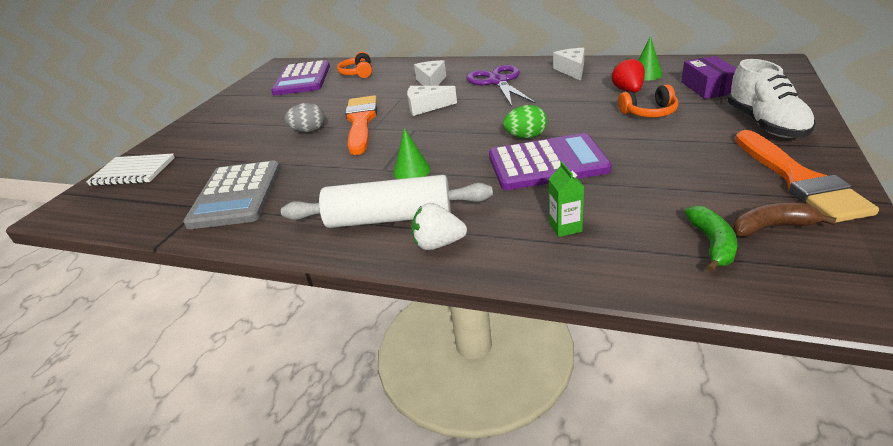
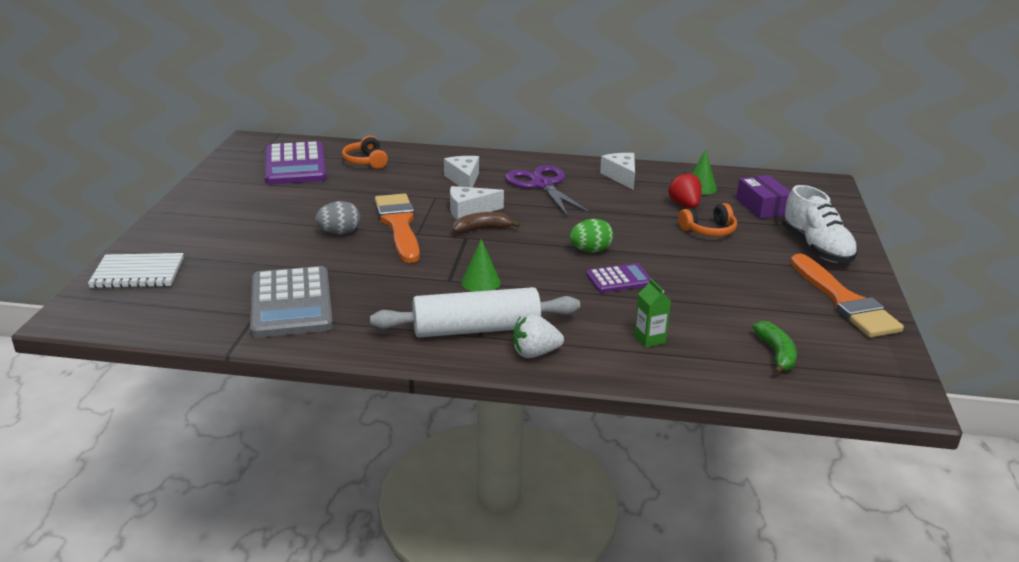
camera: 15 degrees left, 5 degrees down
purple calculator [489,133,612,190] -> purple calculator [586,263,651,293], size x0.54
brown banana [733,203,836,237] -> brown banana moved to [452,212,520,234]

